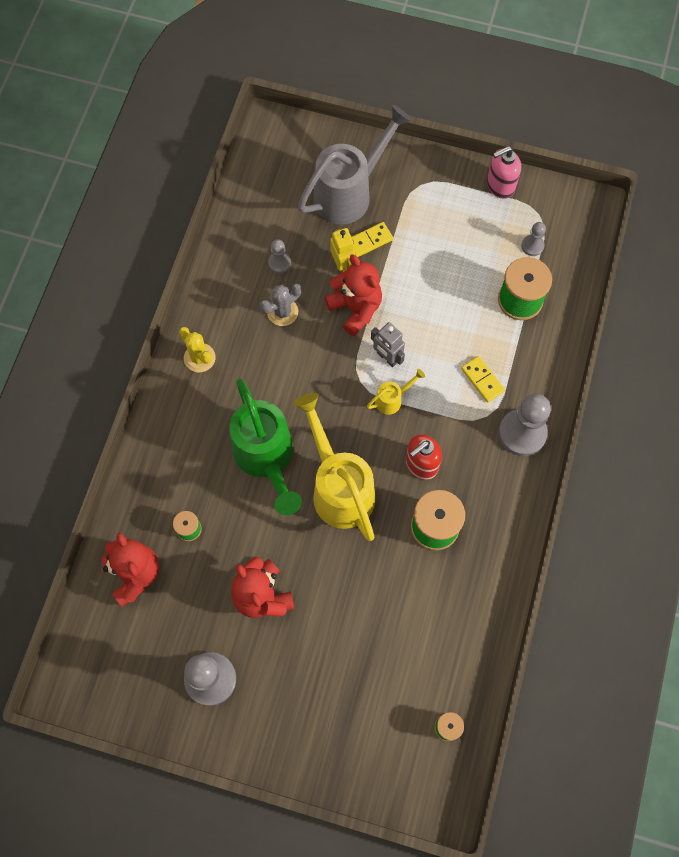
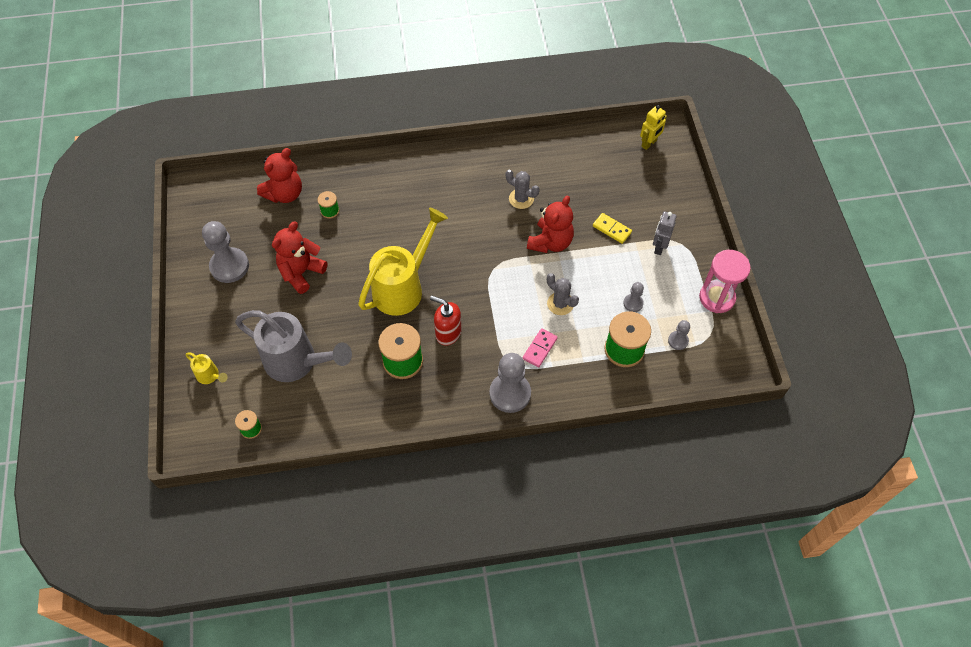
camera: 65 degrees right, 10 degrees down
yellow cactus [179,327,216,372] -> none
green watering can [230,378,302,515] -> none
grey pawn [268,239,291,273] -> grey pawn moved to [623,282,644,312]
grey watering can [298,105,412,225] -> grey watering can moved to [235,310,352,382]
yellow robot [330,228,355,273] -> yellow robot moved to [640,105,667,150]
yellow watering can [367,369,425,415] -> yellow watering can moved to [185,352,228,384]
grey robot [371,322,405,367] -> grey robot moved to [653,211,677,255]
yellow domino [461,356,505,403] -> pink domino [523,328,558,367]
pink soap dispenser [487,146,521,199] -> pink hourglass [699,250,751,313]
none -> grey cactus [547,273,579,315]

